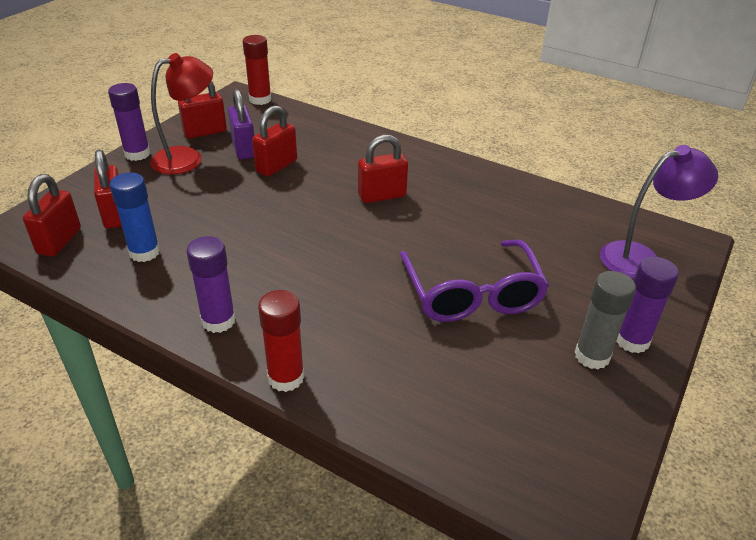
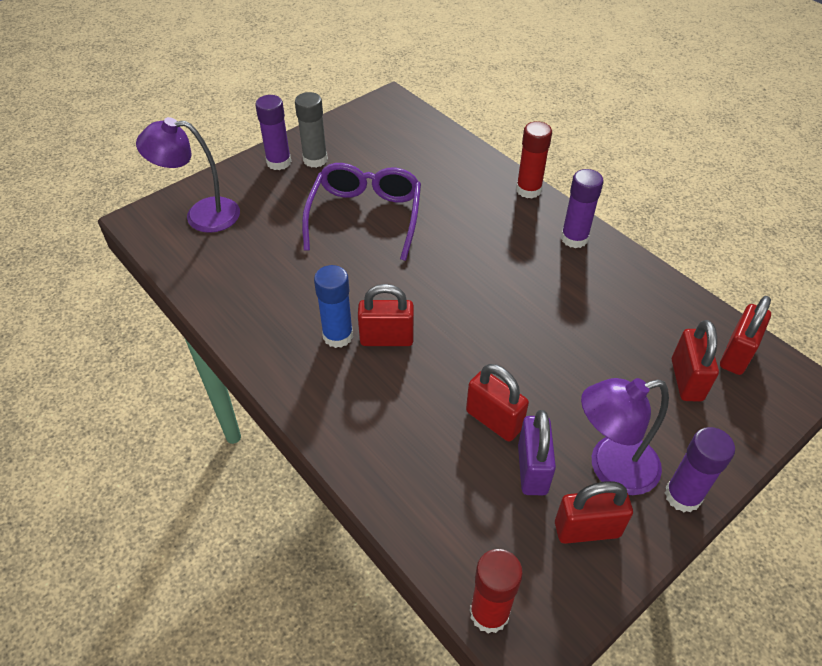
camera: 160 degrees left, 10 degrees up
blue glue stick [110,172,160,262] -> blue glue stick moved to [314,265,353,348]
red lamp [150,53,213,175] -> purple lamp [581,378,669,495]
red padlock [252,105,297,177] -> red padlock turned 75 degrees clockwise [466,364,529,442]

